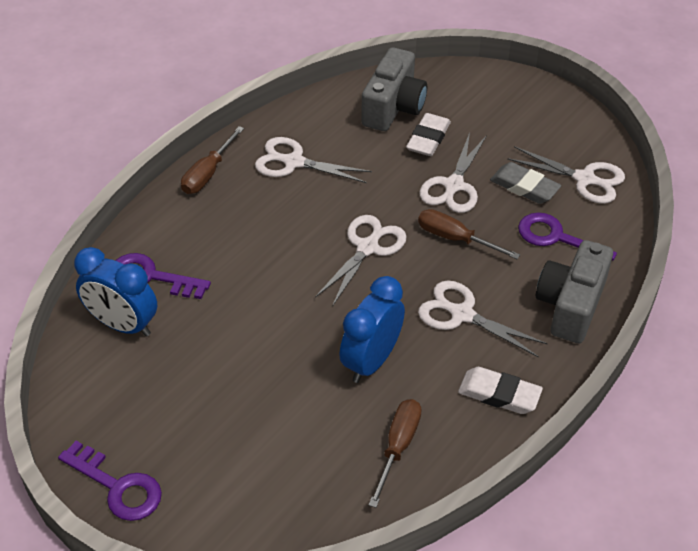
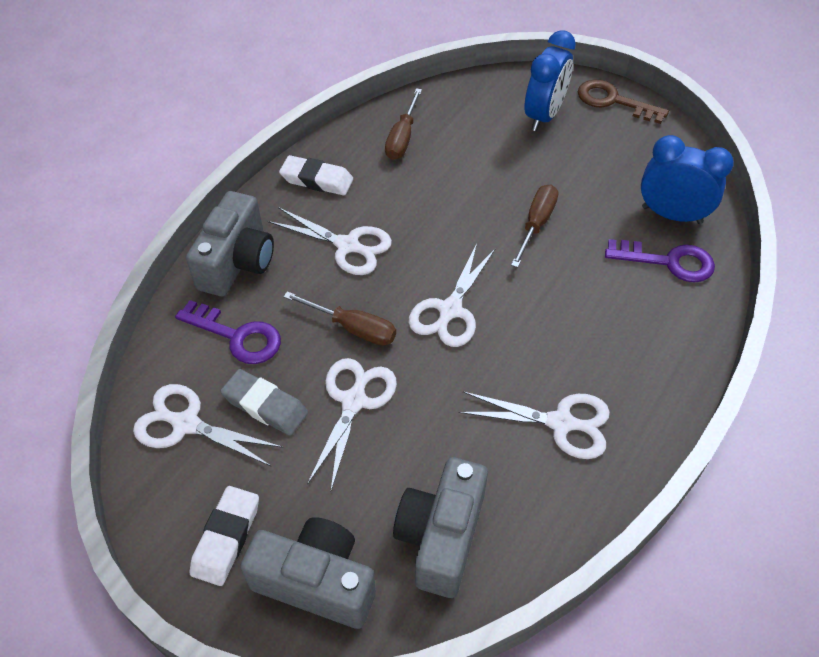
camera: 175 degrees right, 5 degrees up
purple key [58,441,162,521] -> brown key [578,79,669,124]
brown screwdriver [181,126,244,194] -> brown screwdriver moved to [511,184,558,268]
blue clock [339,276,405,383] -> blue clock moved to [525,30,576,131]
white eraser [406,113,451,156] -> white eraser moved to [190,486,259,586]
none -> grey camera [240,517,376,629]

